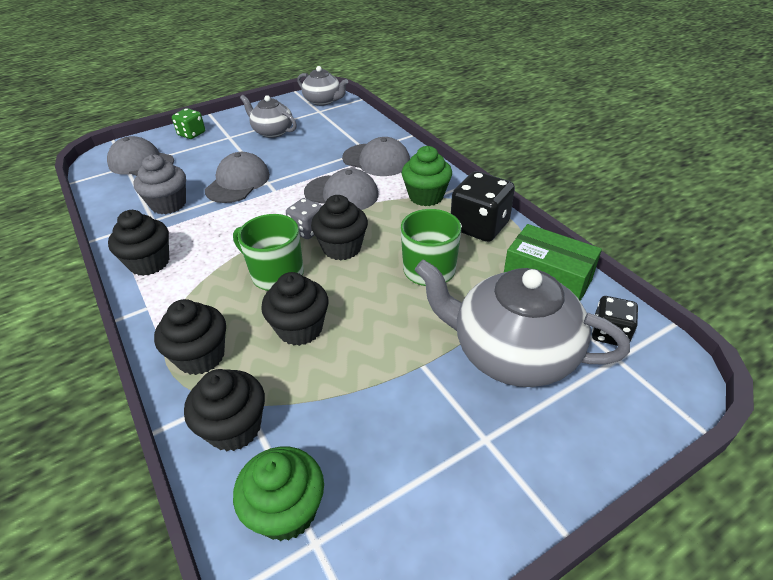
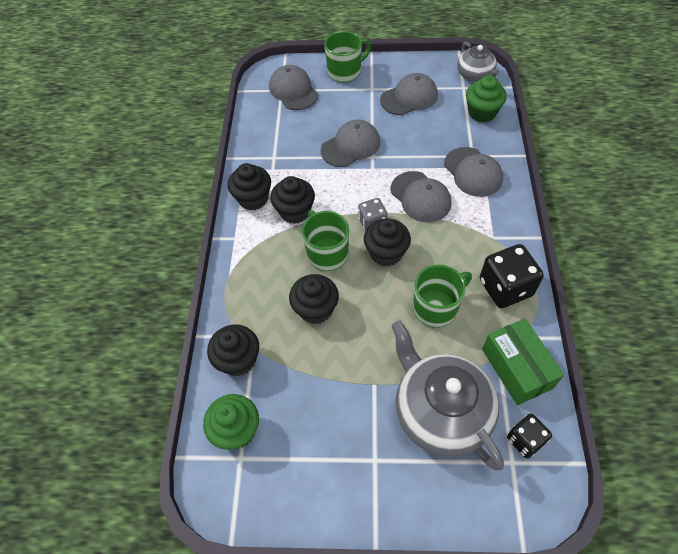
camera: 35 degrees right, 15 degrees up
grey cupcake [134,155,186,214] -> none
black cupcake [154,299,226,375] -> black cupcake moved to [270,176,315,224]
green dice [172,108,205,139] -> green mug [324,31,371,83]
grey teapot [240,95,297,138] -> grey cap [380,73,438,115]
green cupcake [402,146,452,206] -> green cupcake moved to [466,75,507,122]

